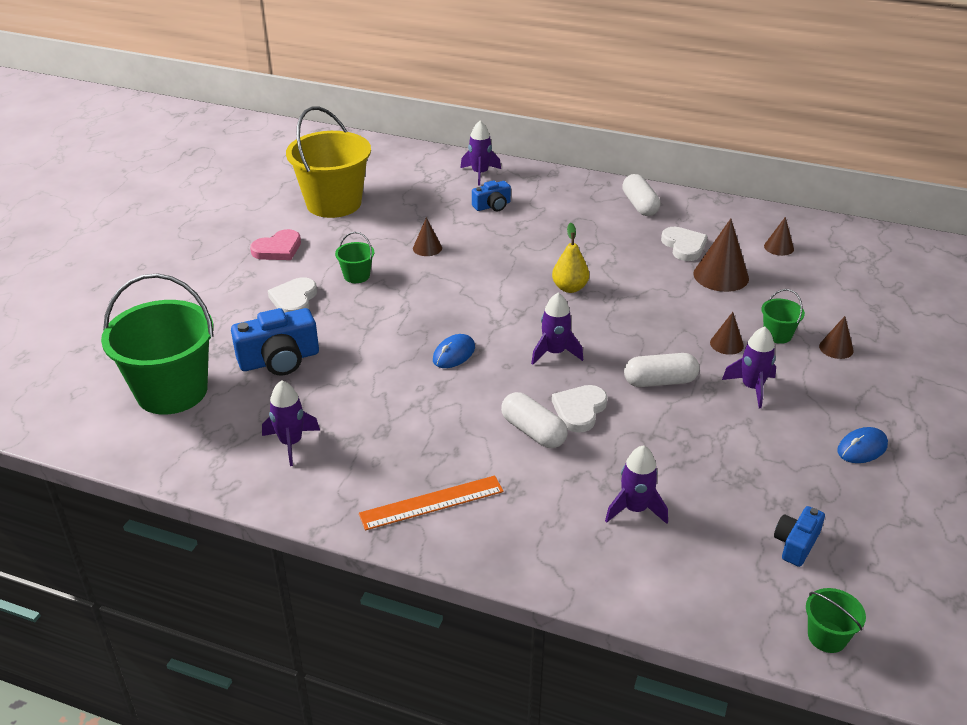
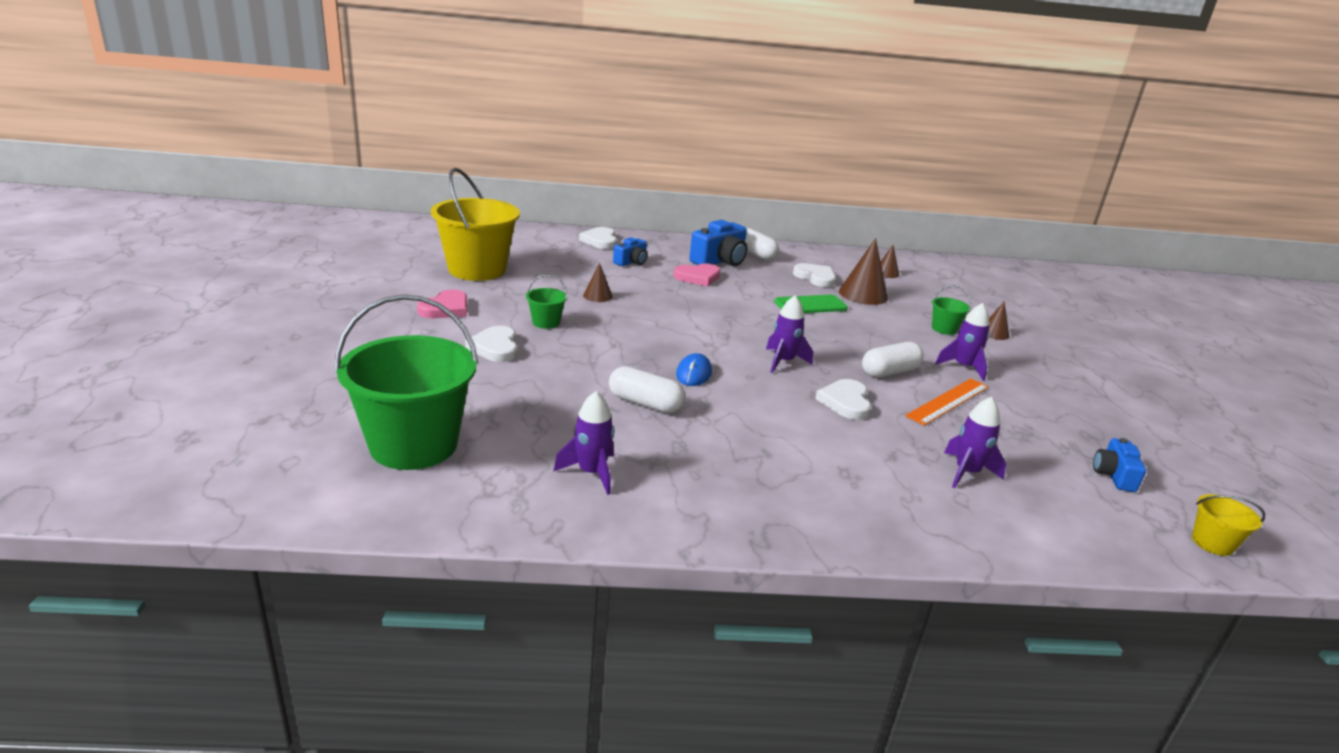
camera: 25 degrees left, 10 degrees down
blue camera [231,308,319,376] -> blue camera moved to [689,220,748,266]
orange ruler [359,475,504,530] -> orange ruler moved to [905,378,989,426]
purple rocket [460,121,501,185] -> white heart [579,227,617,249]
white capsule [501,392,567,448] -> white capsule moved to [609,366,685,413]
yellow pear [552,223,589,293] -> none
brown cone [710,312,744,355] -> none
green bucket [806,588,866,653] -> yellow bucket [1192,494,1265,556]
blue mouse [837,427,888,463] -> none
none -> pink heart [673,263,720,287]
none -> green phone [774,295,848,313]

